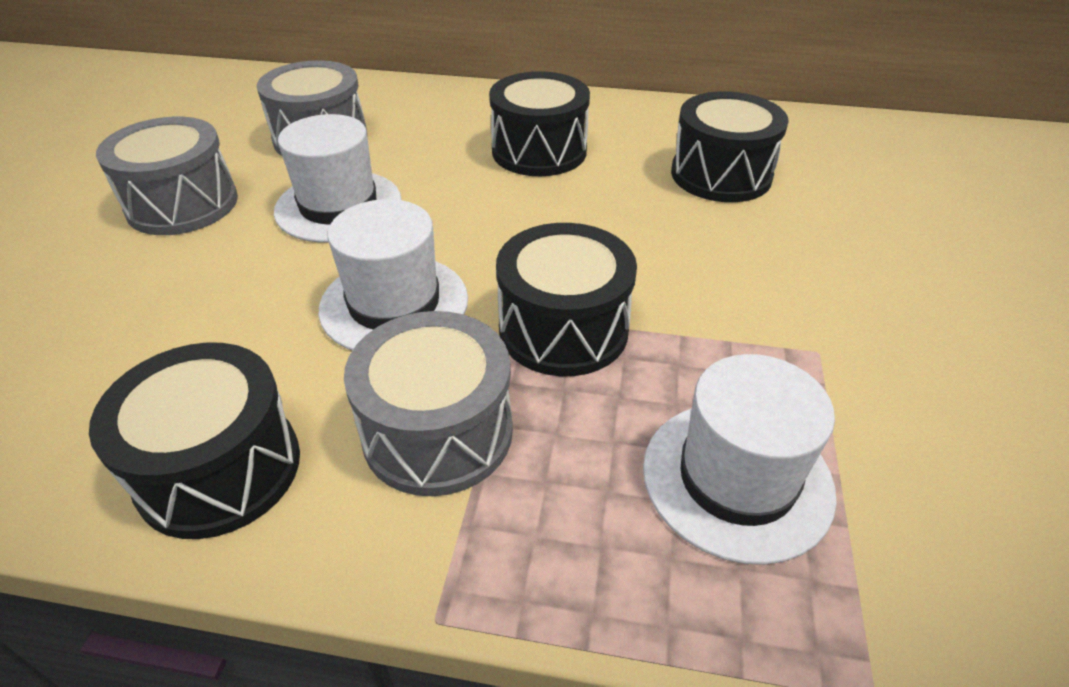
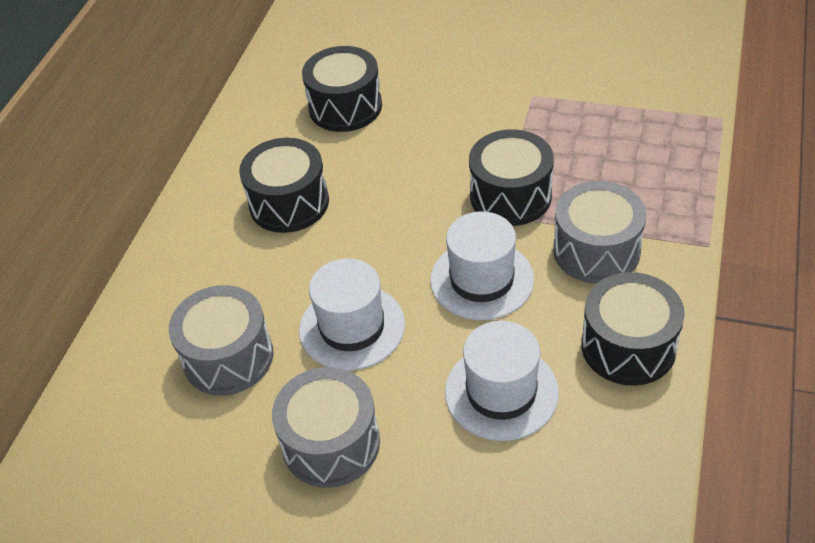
camera: 80 degrees left, 5 degrees up
white hat [643,354,837,565] -> white hat moved to [445,321,559,441]

